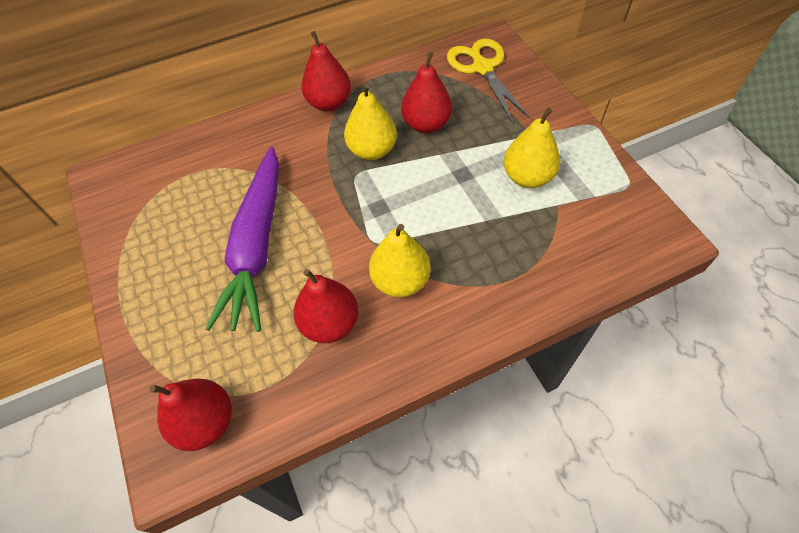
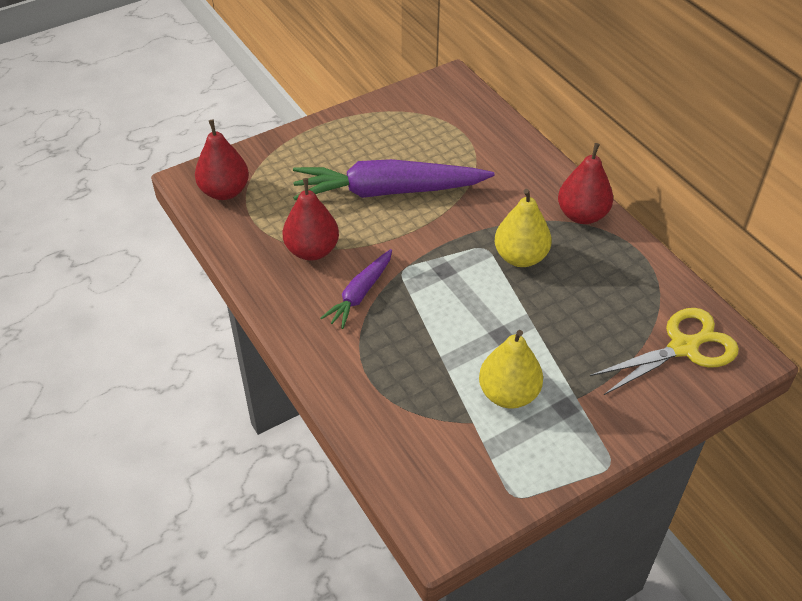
camera: 80 degrees right, 10 degrees down
yellow pear [369,224,431,297] -> purple carrot [321,249,392,329]
red pear [401,52,452,133] -> none

